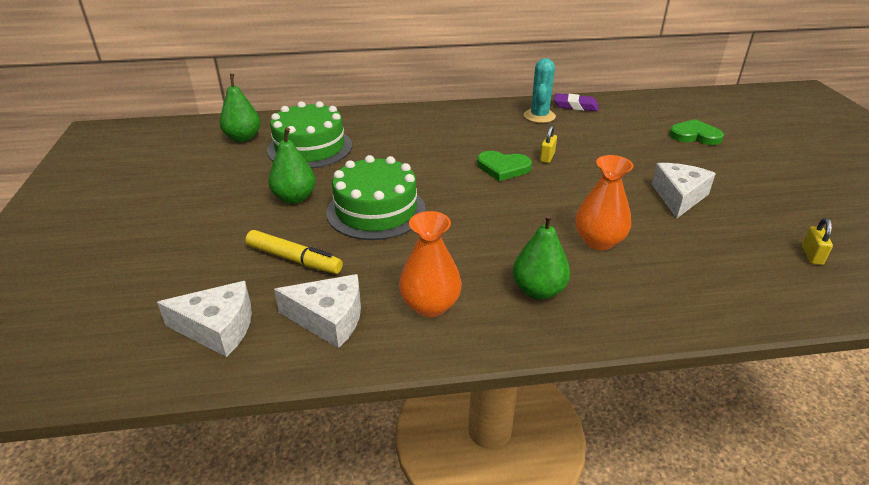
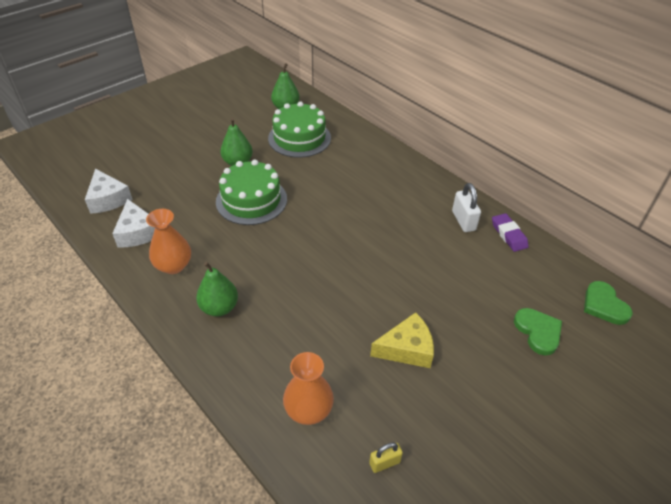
camera: 55 degrees right, 10 degrees up
yellow marker [245,230,343,274] -> none
green heart [477,151,532,181] -> green heart moved to [584,281,633,325]
turquoise cactus [524,58,556,123] -> white padlock [452,183,481,232]
yellow padlock [540,125,557,163] -> none
orange vase [575,155,633,250] -> orange vase moved to [283,352,334,425]
white cheese [652,163,716,218] -> yellow cheese [370,312,434,368]

